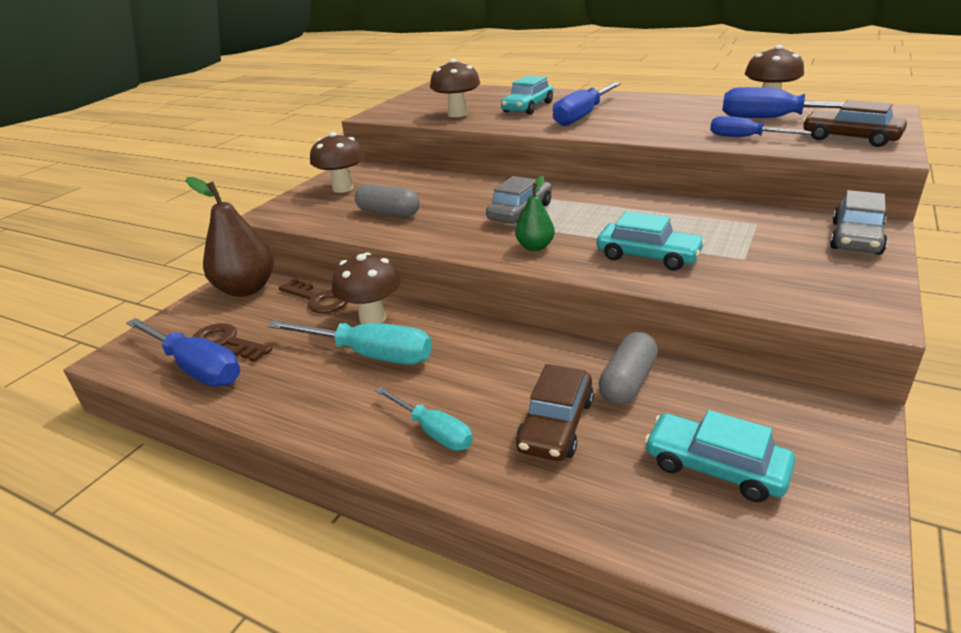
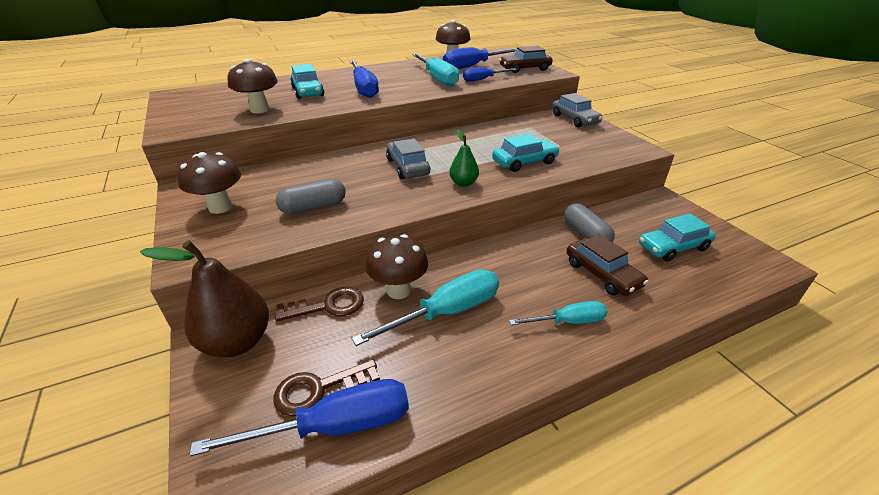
camera: 55 degrees left, 5 degrees up
none -> turquoise screwdriver [412,53,459,87]

